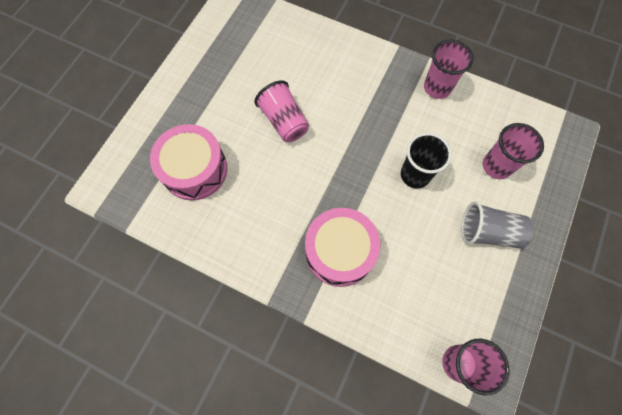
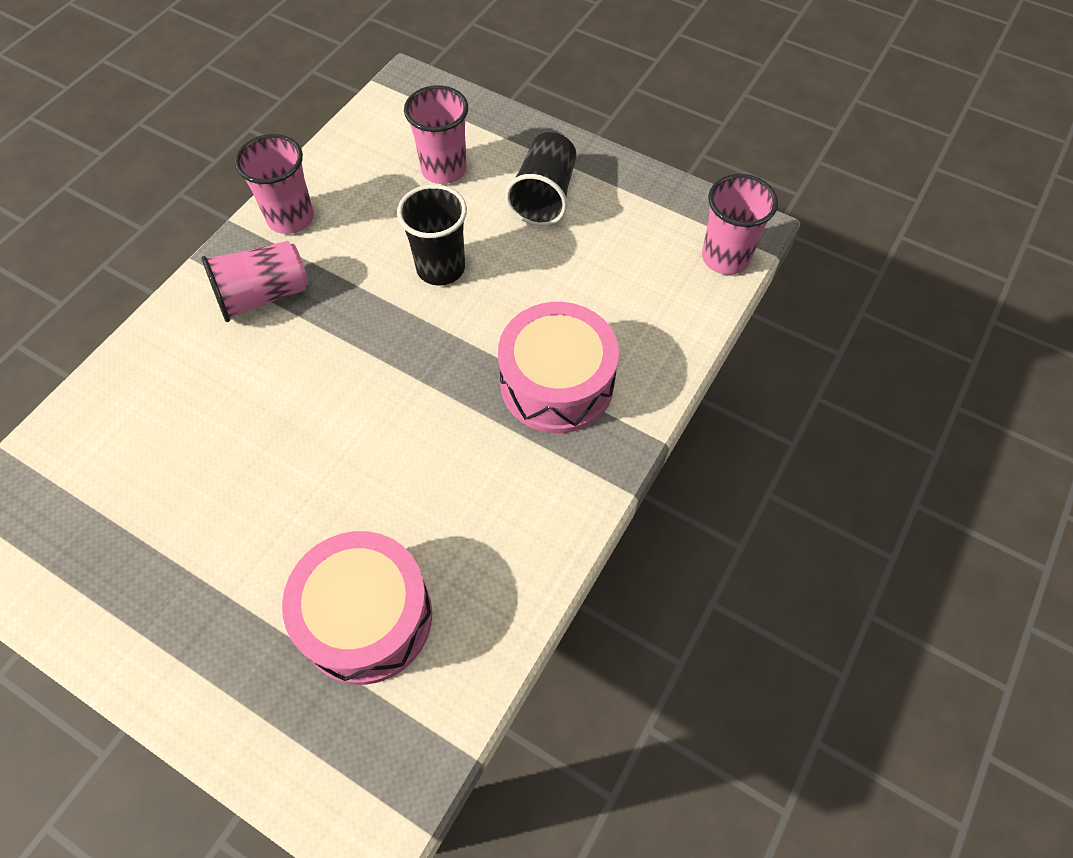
camera: 85 degrees left, 10 degrees down
pink cup [254,80,309,142] -> pink cup moved to [201,241,308,322]
grey cup [461,202,534,248] -> black cup [505,132,576,226]

